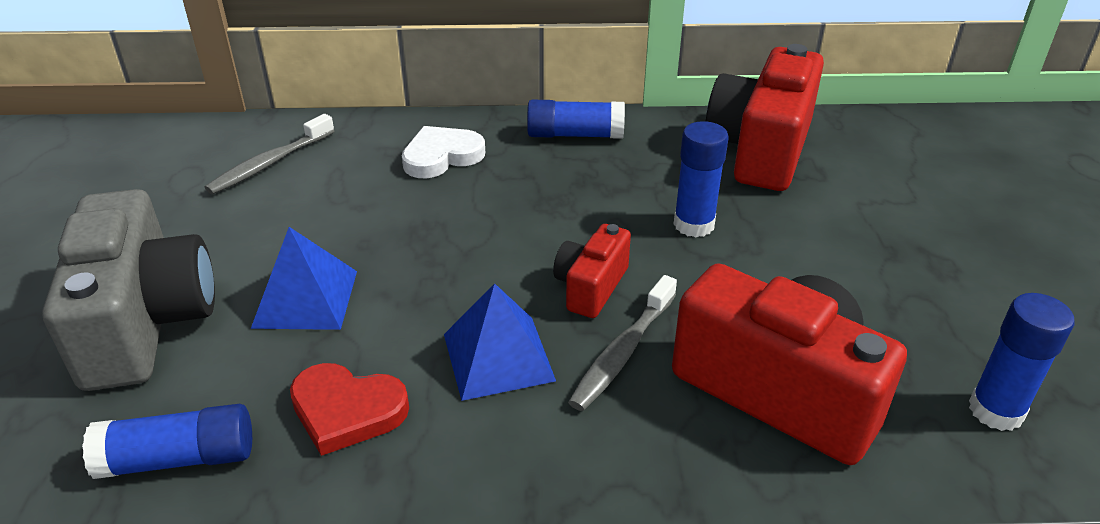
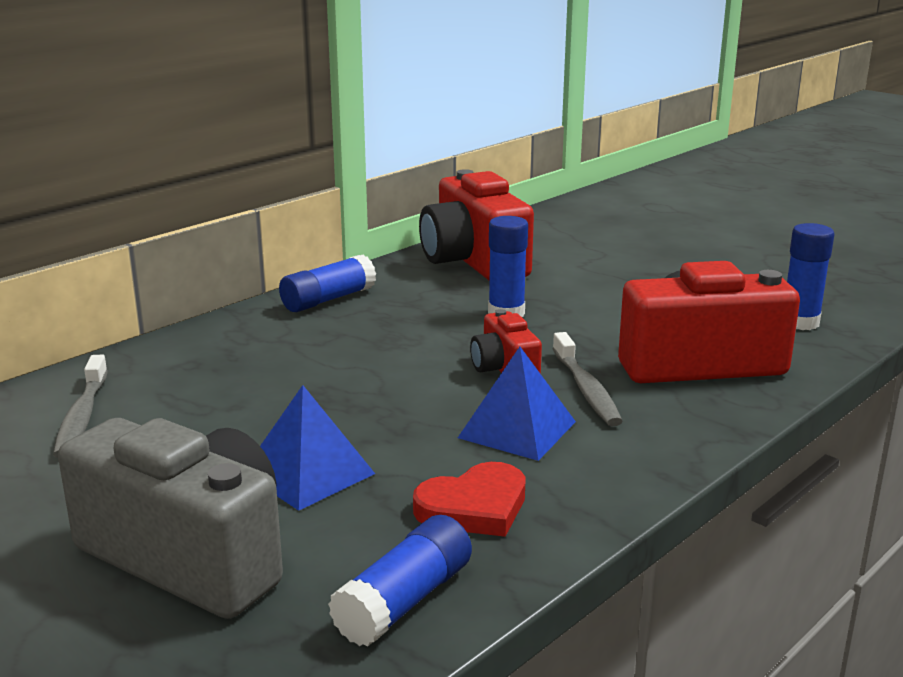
camera: 45 degrees left, 15 degrees down
white heart [402,126,485,178] -> none

